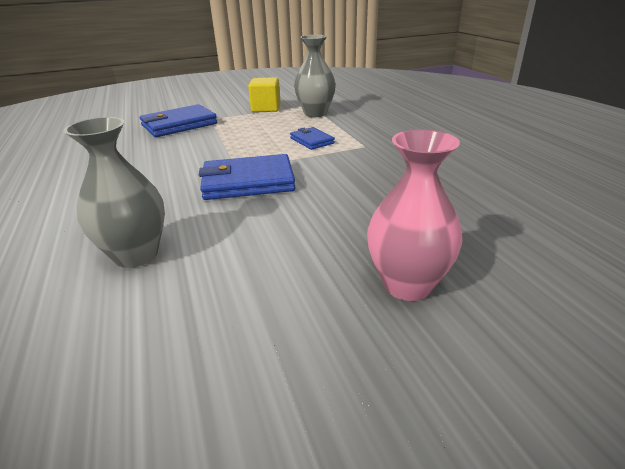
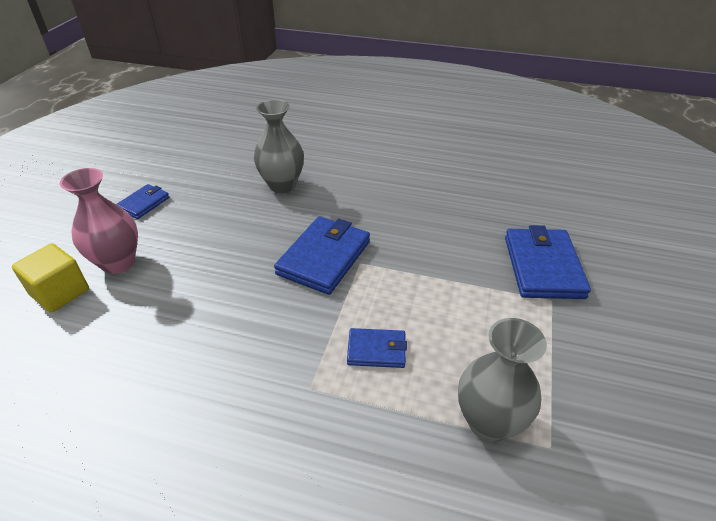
camera: 125 degrees right, 10 degrees up
yellow cube [248,77,281,112] -> yellow cube moved to [12,243,89,313]
none -> blue wallet [116,184,169,219]

